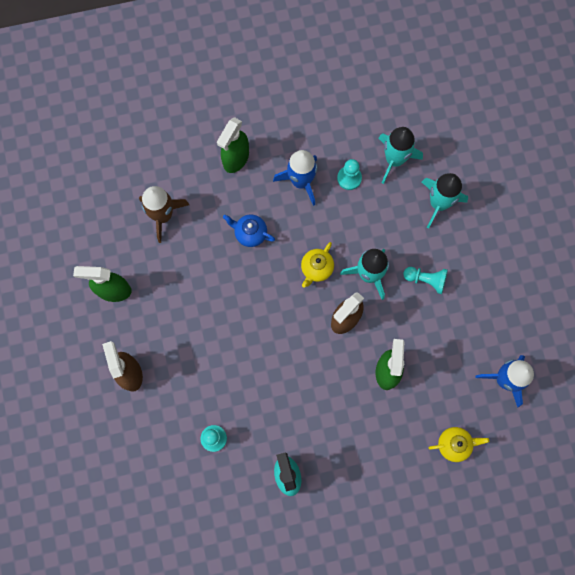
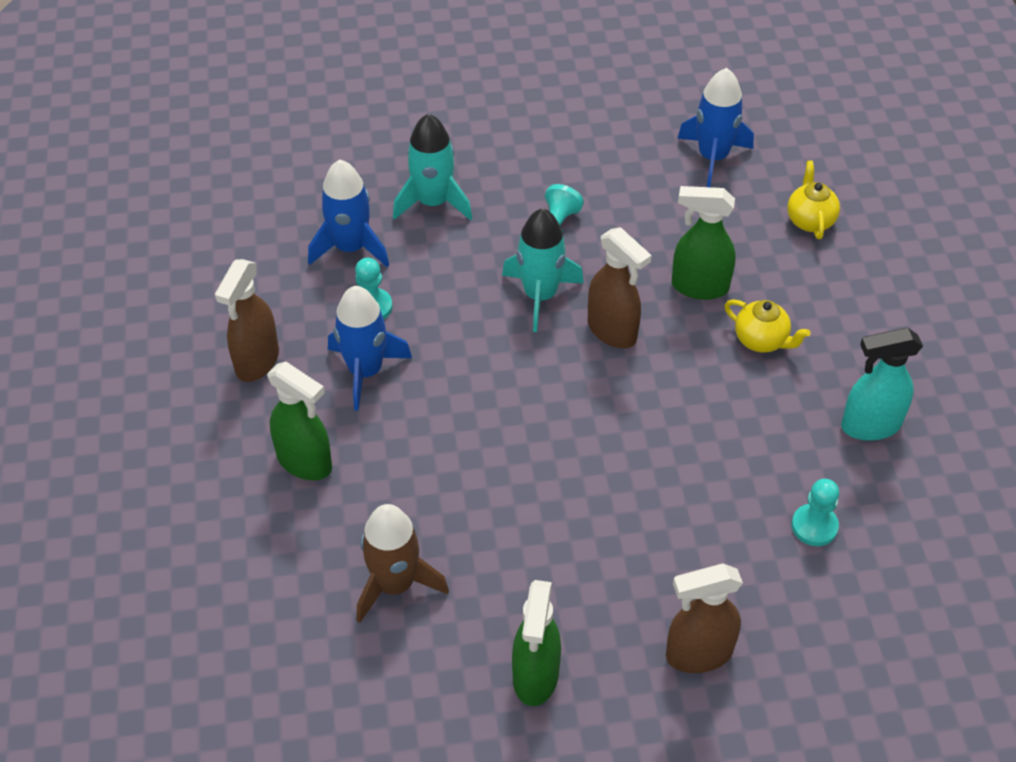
camera: 85 degrees left, 25 degrees down
blue teapot [223,215,275,247] -> none
yellow teapot [301,242,334,288] -> yellow teapot moved to [725,299,811,353]
turquoise rocket [378,127,423,184] -> blue rocket [308,160,389,267]
none -> brown spray bottle [215,259,279,382]

